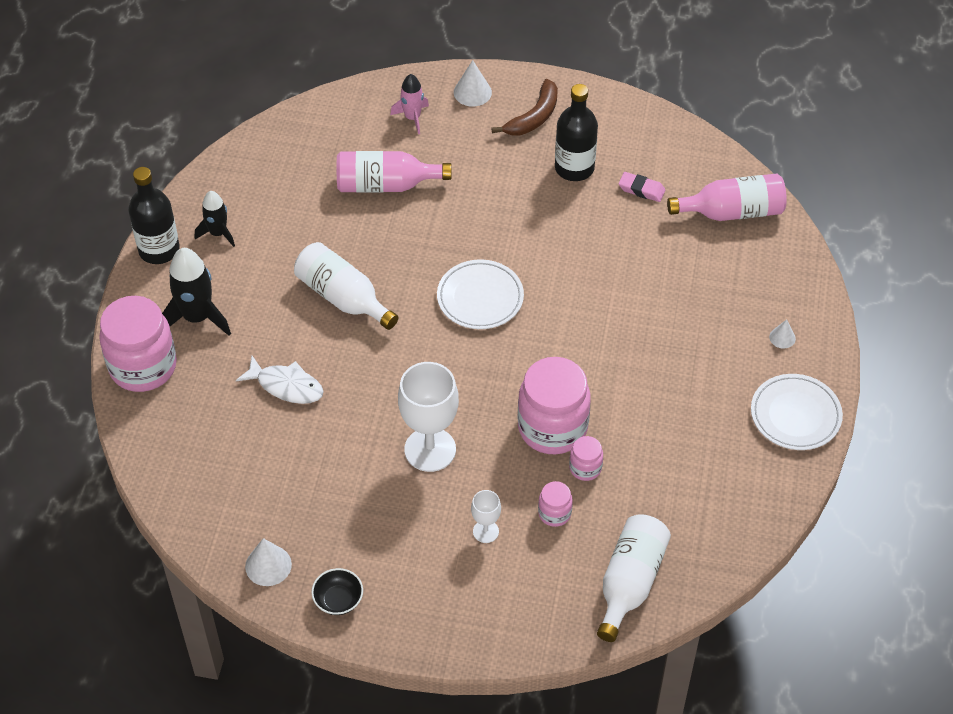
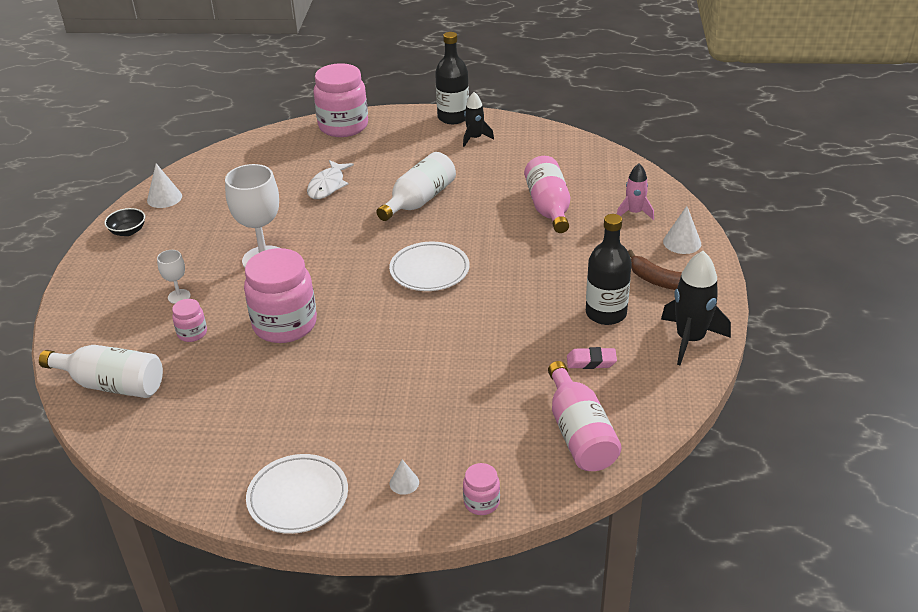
camera: 85 degrees right, 15 degrees down
black rocket [162,248,231,336] -> black rocket moved to [661,251,731,365]
pink jar [569,436,603,481] -> pink jar moved to [463,463,500,515]
pink eraser [619,172,666,202] -> pink eraser turned 75 degrees clockwise [567,347,617,369]

